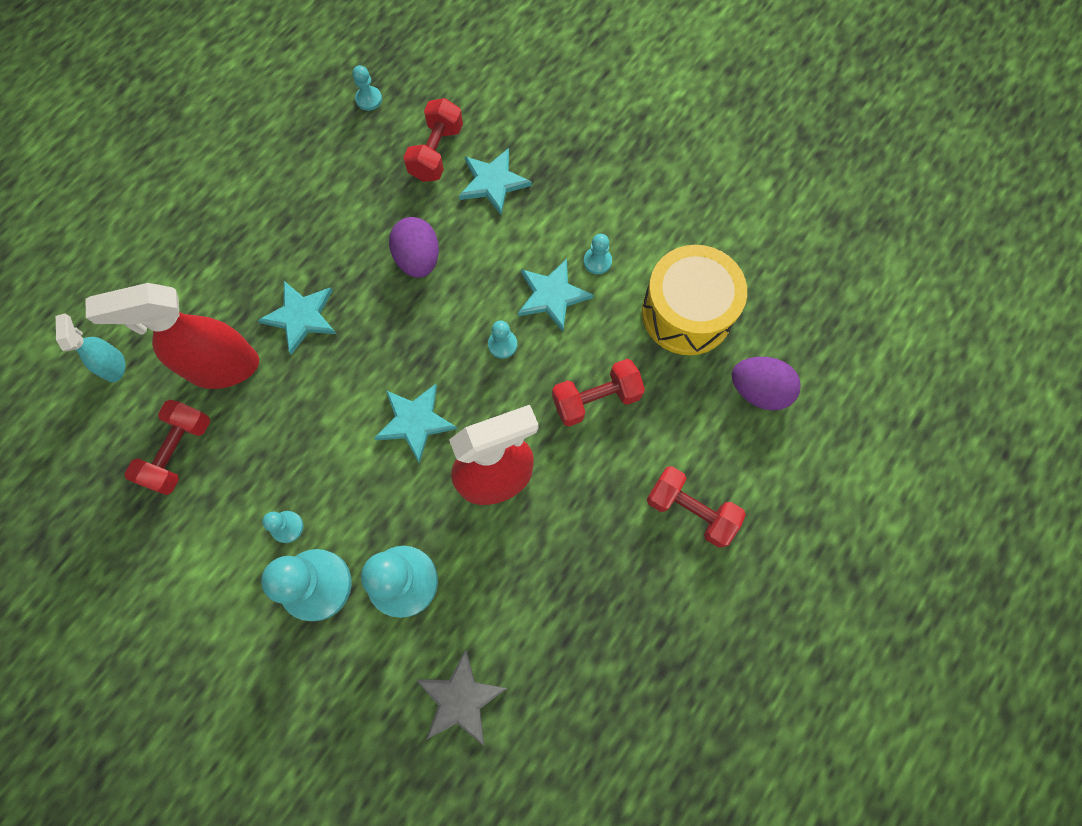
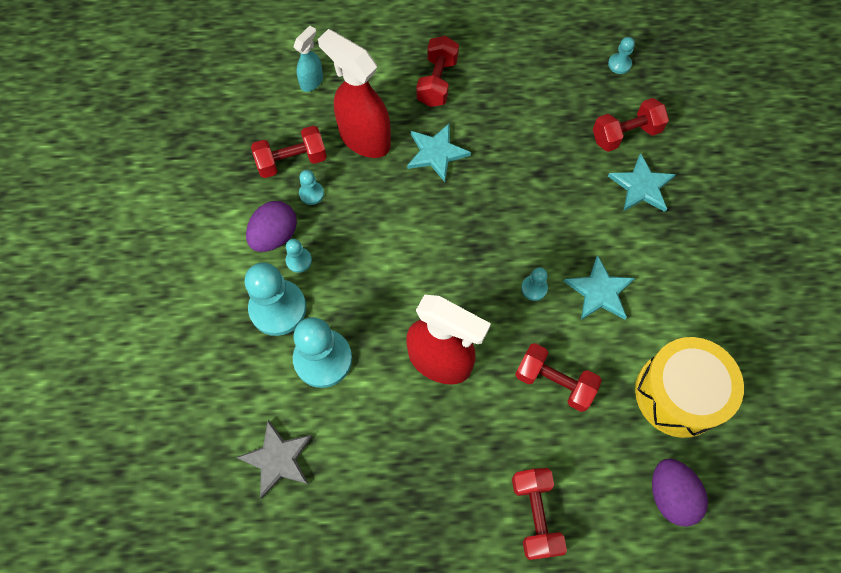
camera: 50 degrees right, 5 degrees down
turquoise star [374,384,457,463] -> none
purple egg [389,217,439,278] -> purple egg moved to [246,201,297,252]
turquoise pawn [584,234,612,274] -> turquoise pawn moved to [299,170,324,205]
none -> red dumbbell [416,36,459,107]

